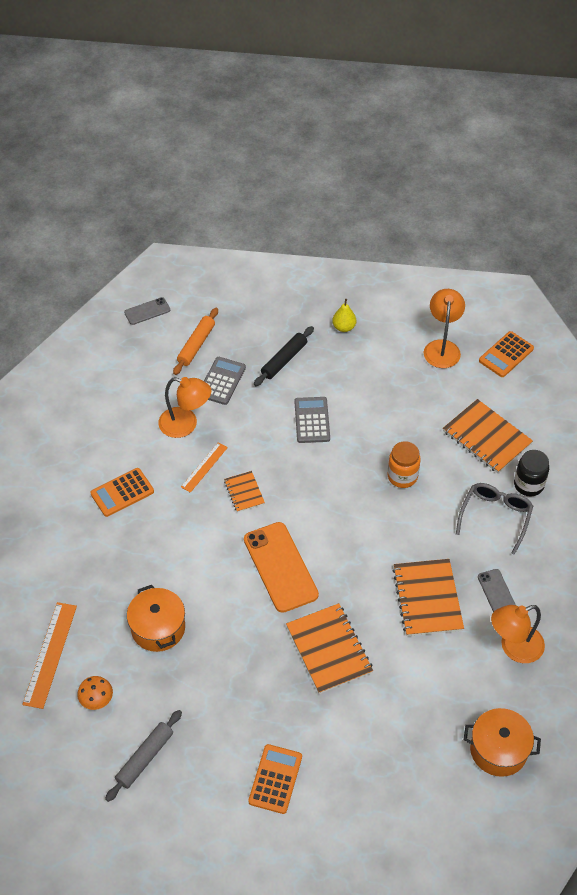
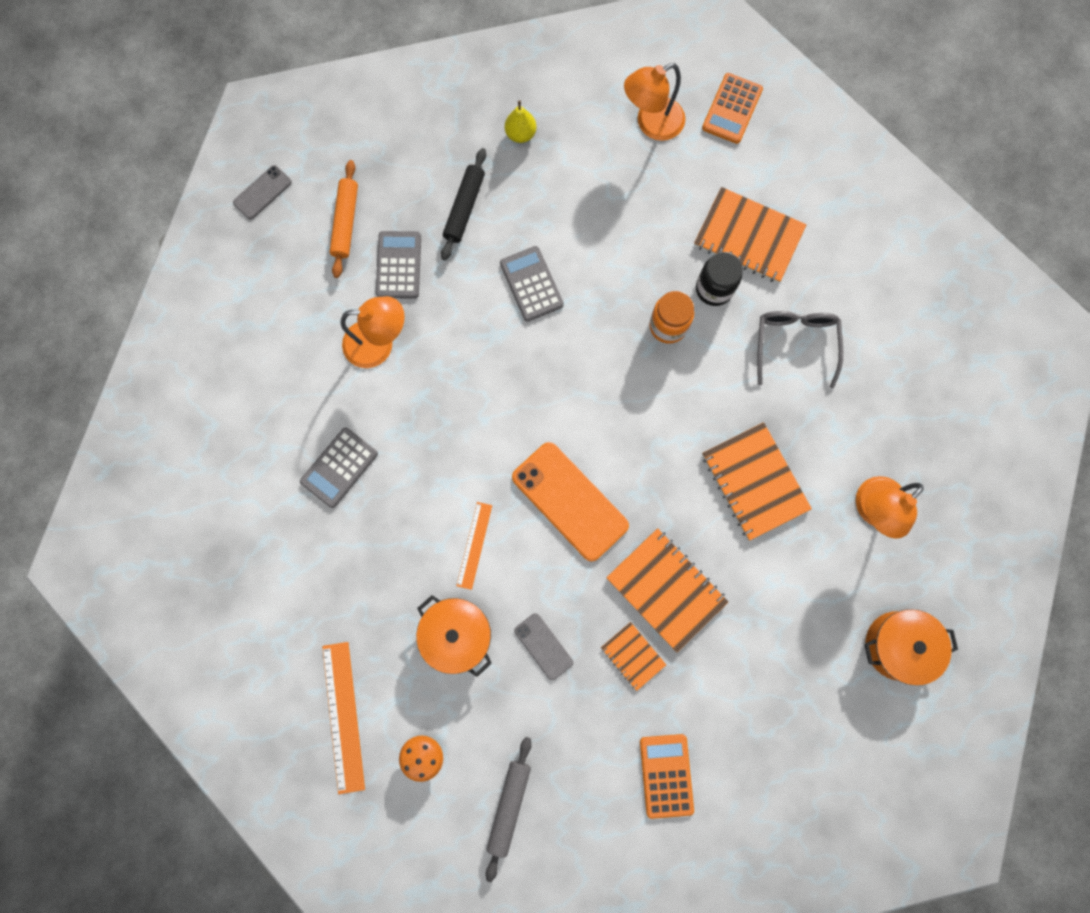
camera: 20 degrees left, 25 degrees up
orange calculator [90,468,154,517] -> grey calculator [300,427,378,508]
orange ruler [181,442,228,493] -> orange ruler moved to [456,502,492,590]
orange notebook [224,471,265,512] -> orange notebook moved to [601,622,666,691]
orange lamp [424,289,465,368] -> orange lamp turned 105 degrees counterclockwise [624,63,685,141]
grey phone [478,569,516,612] -> grey phone moved to [514,613,573,680]
black jar [514,450,549,496] -> black jar moved to [696,252,743,306]

